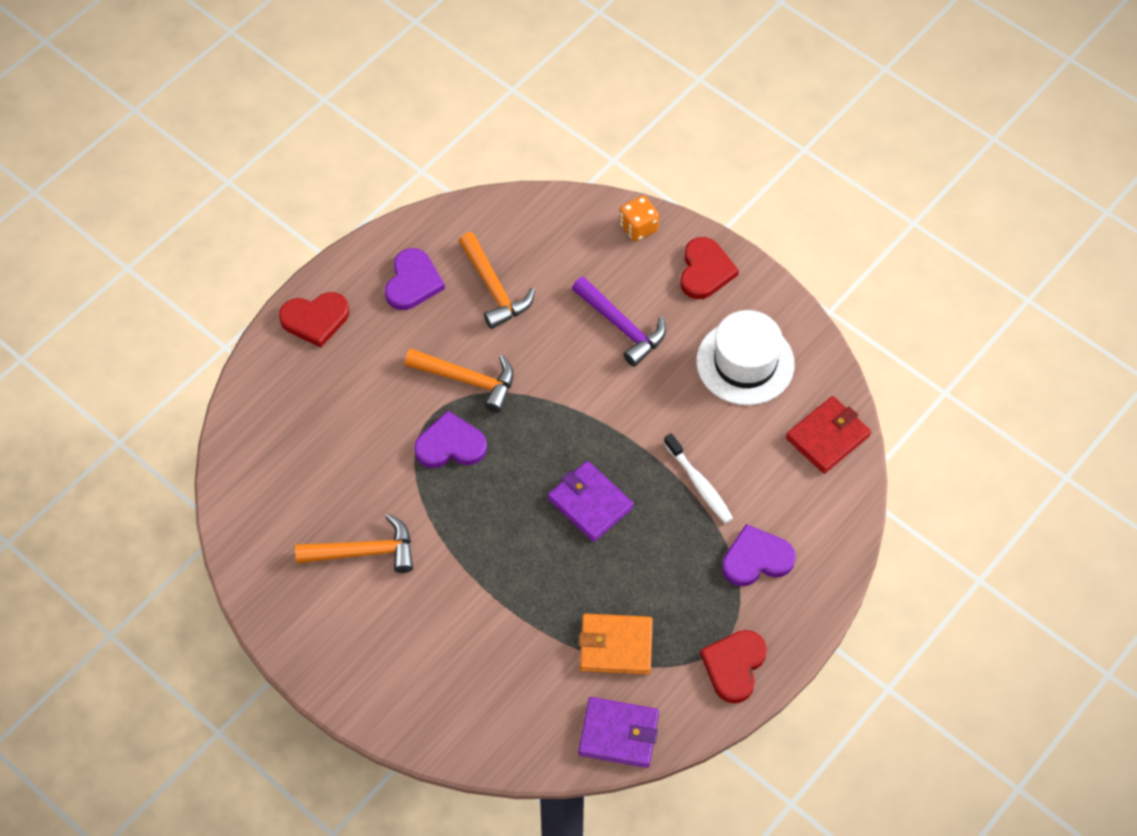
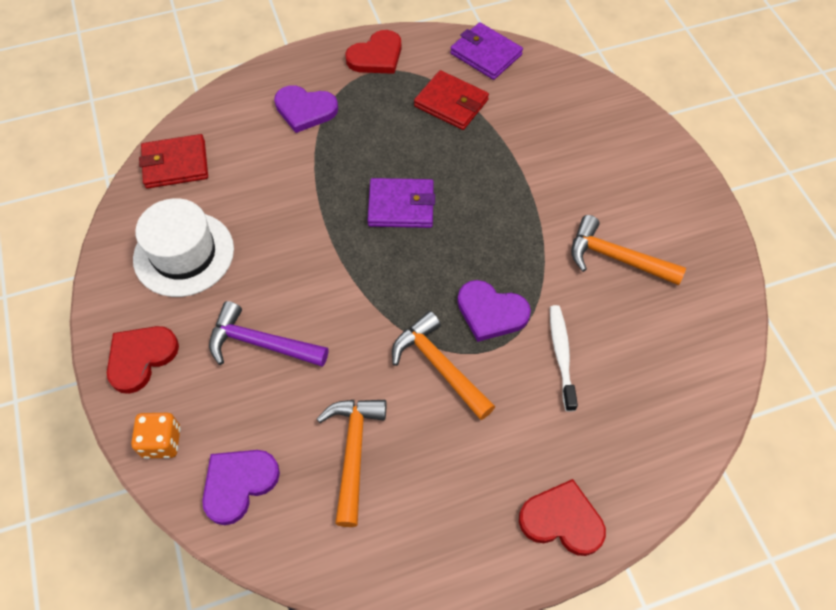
camera: 150 degrees left, 0 degrees up
purple heart [385,248,445,310] -> purple heart moved to [202,450,280,525]
purple wallet [548,461,634,542] -> purple wallet turned 75 degrees counterclockwise [368,178,435,228]
purple hammer [572,277,666,367] -> purple hammer turned 60 degrees counterclockwise [209,301,328,367]
orange wallet [579,614,653,675] -> red wallet [414,70,489,130]
white toothbrush [664,433,733,523] -> white toothbrush moved to [550,305,578,412]

